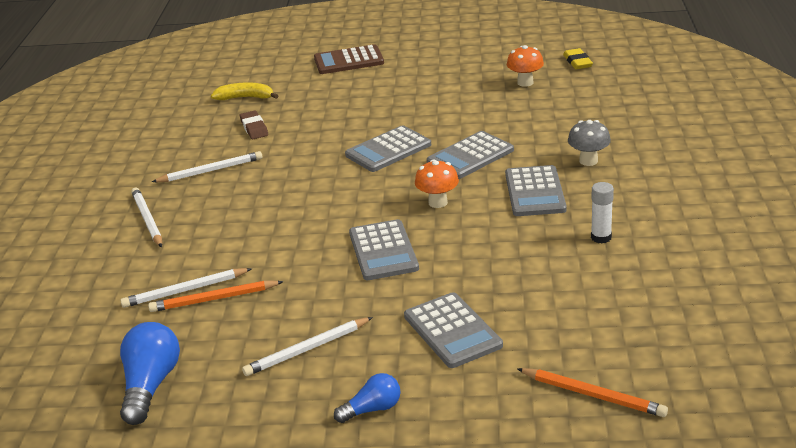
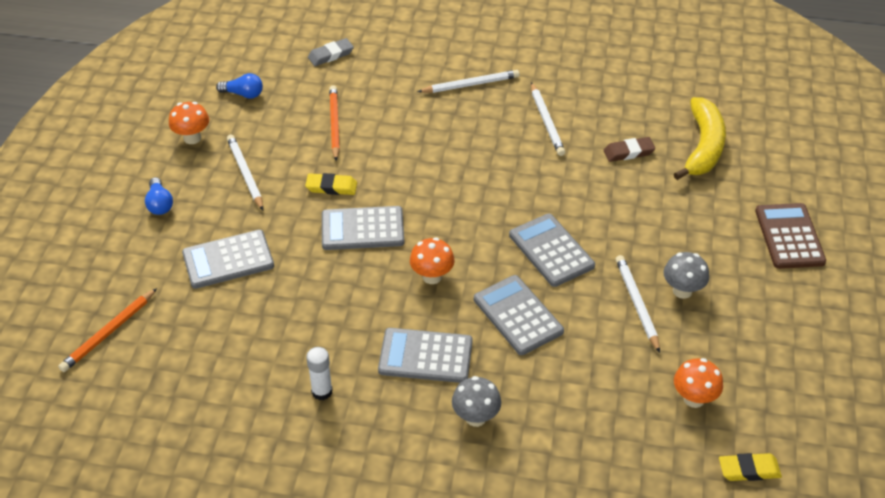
camera: 95 degrees right, 15 degrees up
white pencil [120,268,252,308] -> white pencil moved to [616,255,660,353]
blue light bulb [120,322,180,425] -> blue light bulb [216,73,263,99], size x0.60
yellow banana [211,82,278,100] -> yellow banana [674,97,726,180], size x1.57
none -> orange mushroom [169,102,209,144]
none -> yellow eraser [305,173,357,195]
none -> grey eraser [308,38,354,66]
none -> grey mushroom [664,252,709,299]

